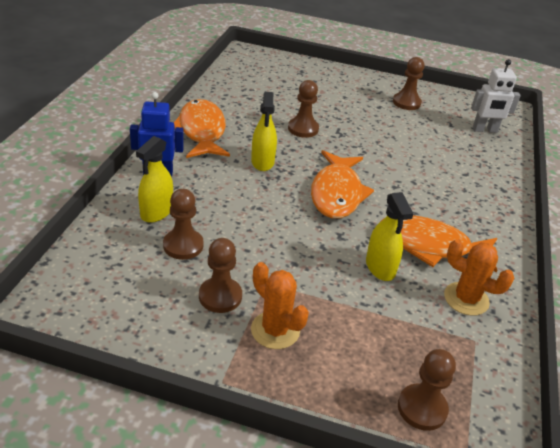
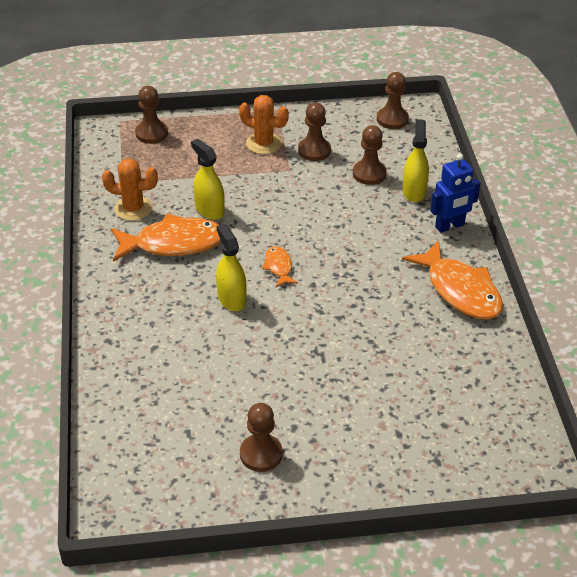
camera: 160 degrees right, 5 degrees up
yellow spray bottle [251,92,277,171] -> yellow spray bottle moved to [216,224,246,311]
brown pawn [288,80,319,138] -> brown pawn moved to [377,72,409,129]
orange fish [311,150,374,219] -> orange fish [262,246,298,287], size x0.48
white robot [471,59,521,133] -> none

